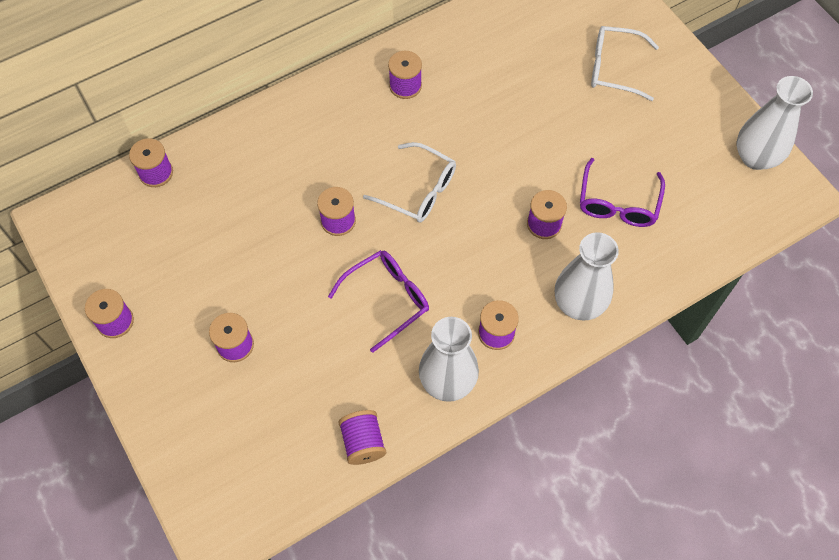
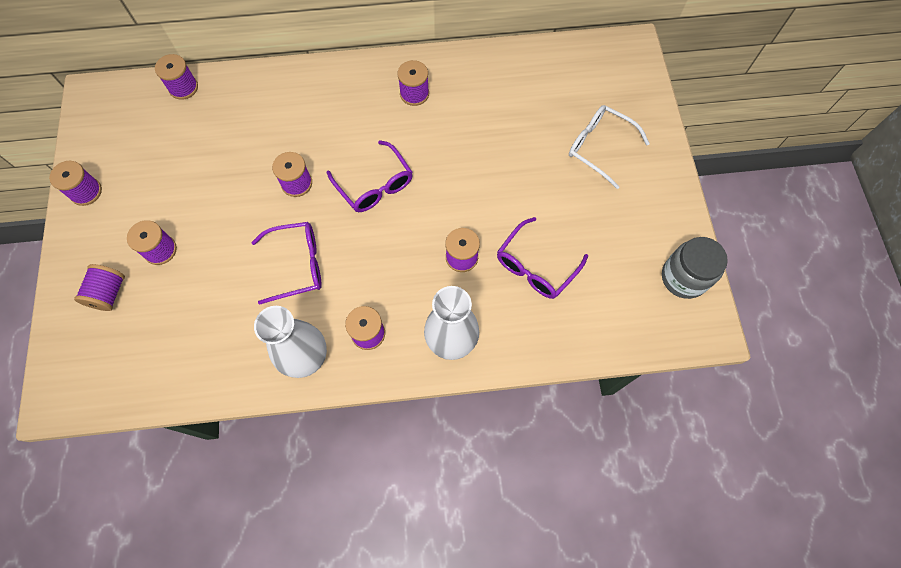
camera: 25 degrees right, 5 degrees up
purple spool [338,410,386,465] -> purple spool moved to [74,264,125,311]
white glasses [363,142,456,222] -> purple glasses [327,140,413,212]
white vase [737,76,813,170] -> grey jar [662,237,728,299]

